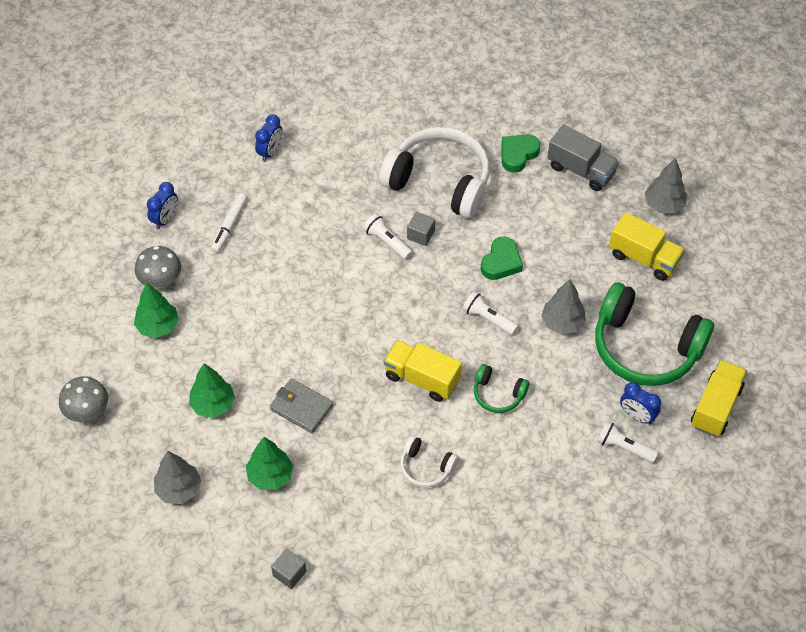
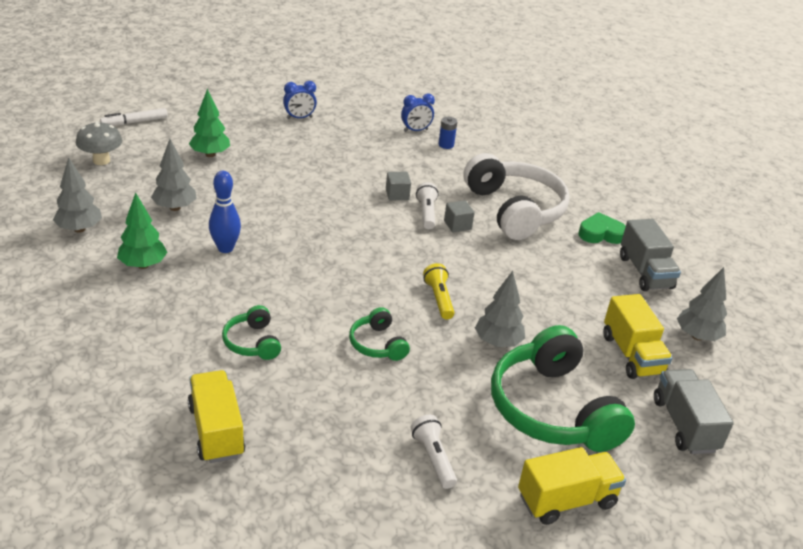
camera: 40 degrees right, 20 degrees down
grey mushroom [135,246,181,288] -> none
green tree [189,363,235,418] -> grey tree [151,139,197,211]
white marker [211,193,247,253] -> white marker moved to [100,108,168,126]
grey wallet [270,378,334,433] -> blue bowling pin [209,171,241,253]
grey cube [271,549,306,589] -> grey cube moved to [386,172,411,200]
yellow truck [384,340,462,402] -> yellow truck moved to [188,370,245,463]
white headphones [400,435,458,488] -> green headphones [222,305,281,360]
white flashlight [463,291,518,335] -> yellow flashlight [423,263,455,319]
green heart [481,236,523,280] -> none
blue clock [620,382,661,424] -> none
none -> blue battery [438,117,457,149]
none -> grey truck [654,369,734,454]

